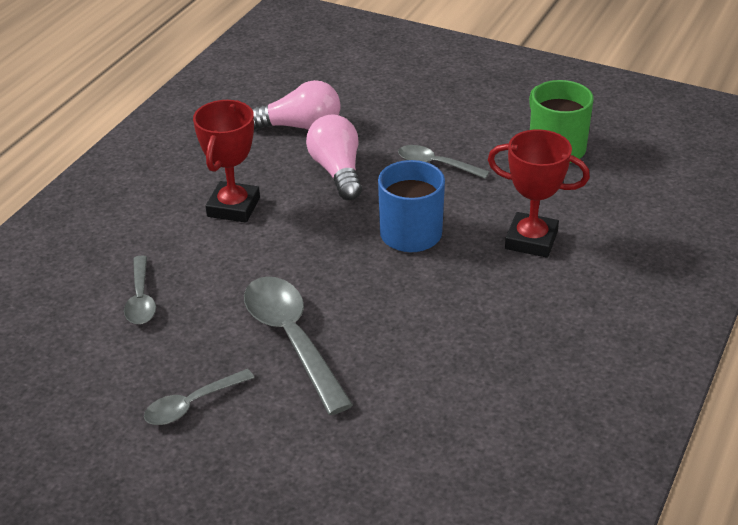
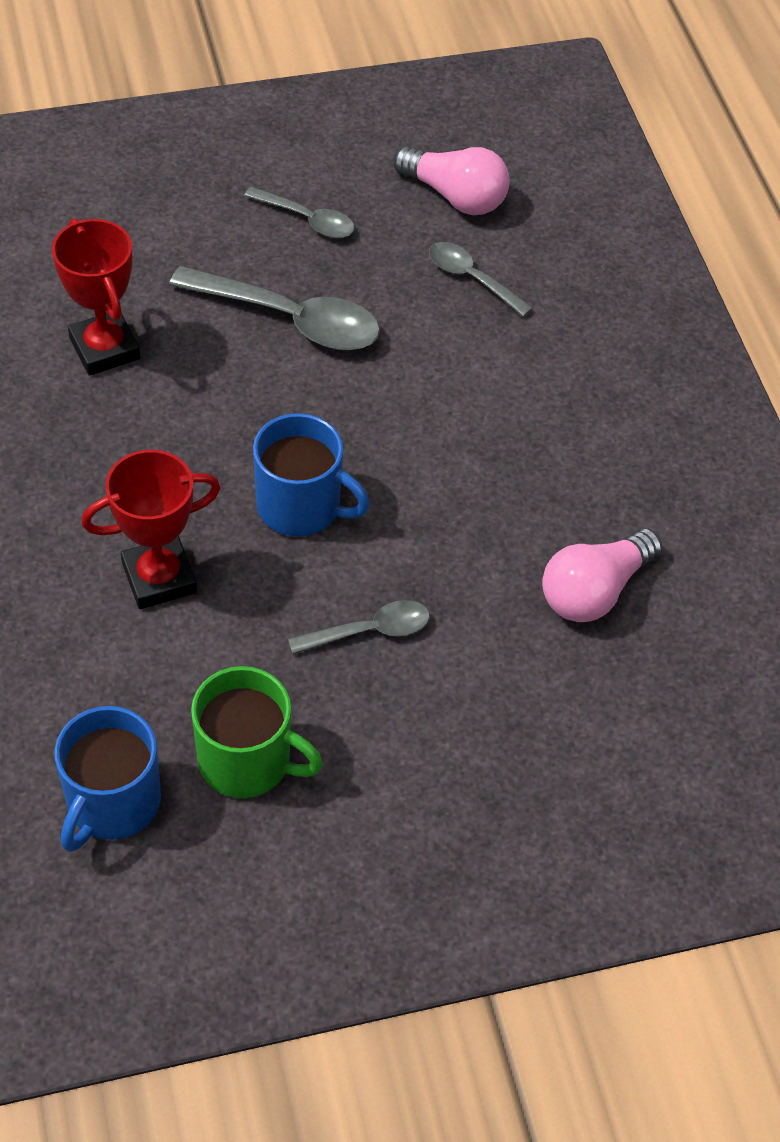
camera: 135 degrees right, 15 degrees up
grey spoon [144,369,254,425] -> grey spoon turned 105 degrees clockwise [244,187,355,238]
red trophy [193,100,260,223] -> red trophy moved to [52,218,141,376]
pink light bulb [306,114,362,200] -> pink light bulb moved to [393,146,510,215]
none -> blue mug [55,706,161,852]

